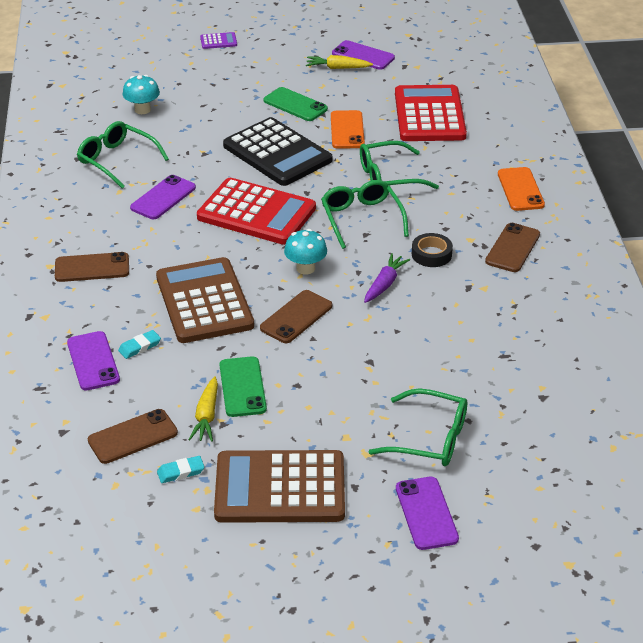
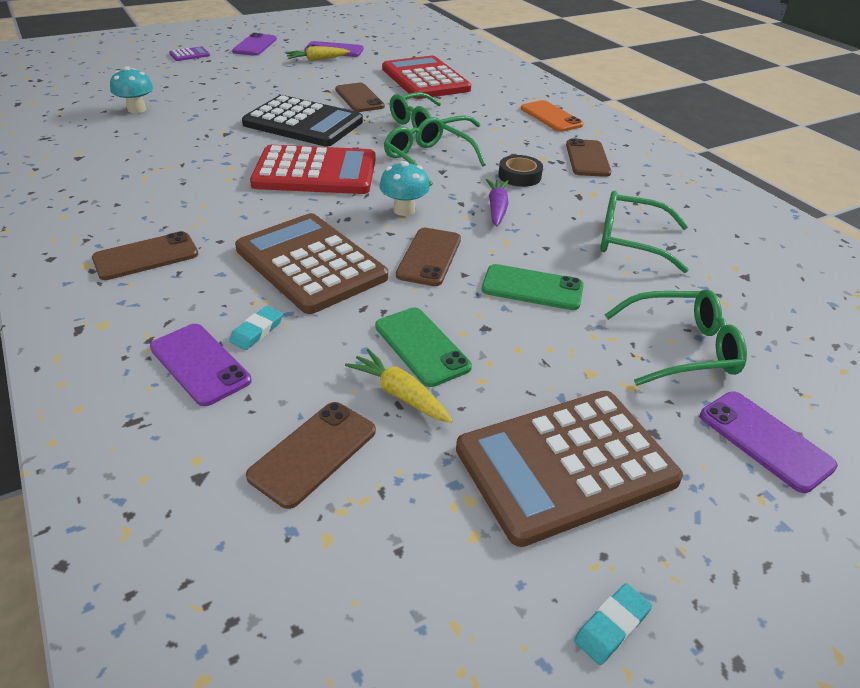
camera: 25 degrees left, 0 degrees up
green glasses [77,121,169,189] -> green glasses moved to [600,191,688,273]
purple phone [130,175,196,219] -> purple phone moved to [232,33,277,56]
turquoise eraser [157,456,205,483] -> turquoise eraser moved to [574,583,652,665]
yellow carrot [188,376,218,442] -> yellow carrot turned 150 degrees clockwise [345,349,453,423]
green phone [263,87,328,121] -> green phone moved to [482,264,584,310]
orange phone [331,110,365,149] -> brown phone [335,83,385,112]

